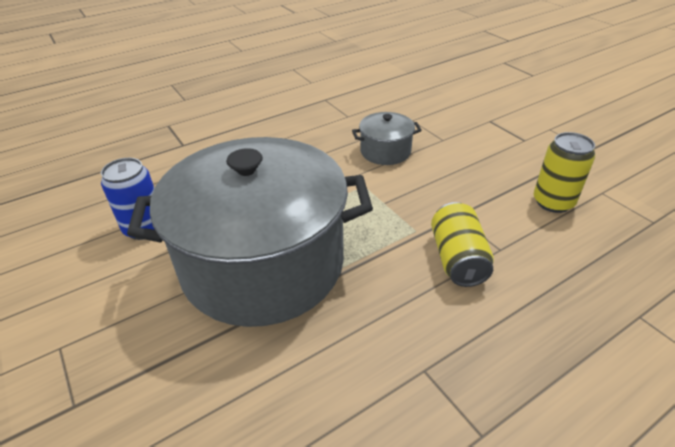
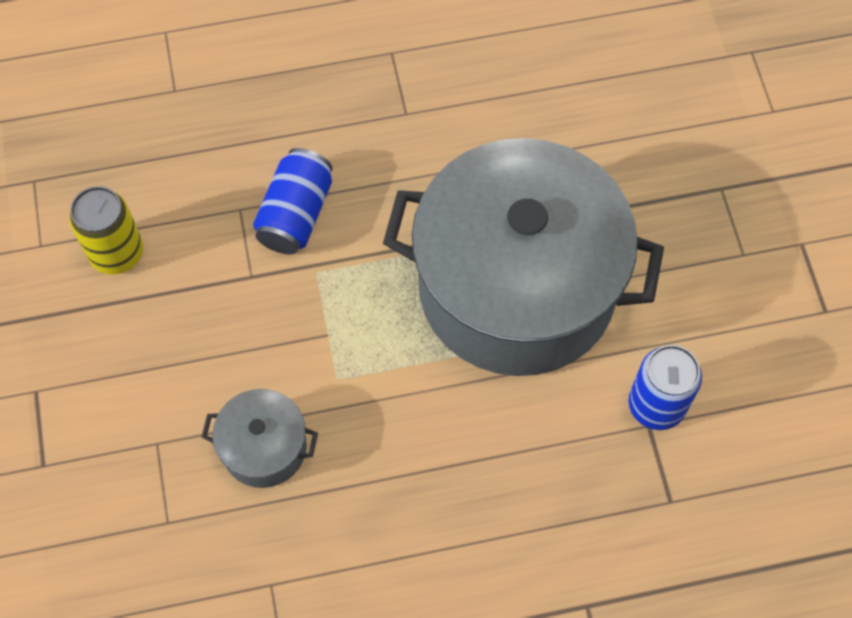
camera: 160 degrees left, 25 degrees up
yellow can [431,202,494,287] -> blue can [253,148,332,254]

